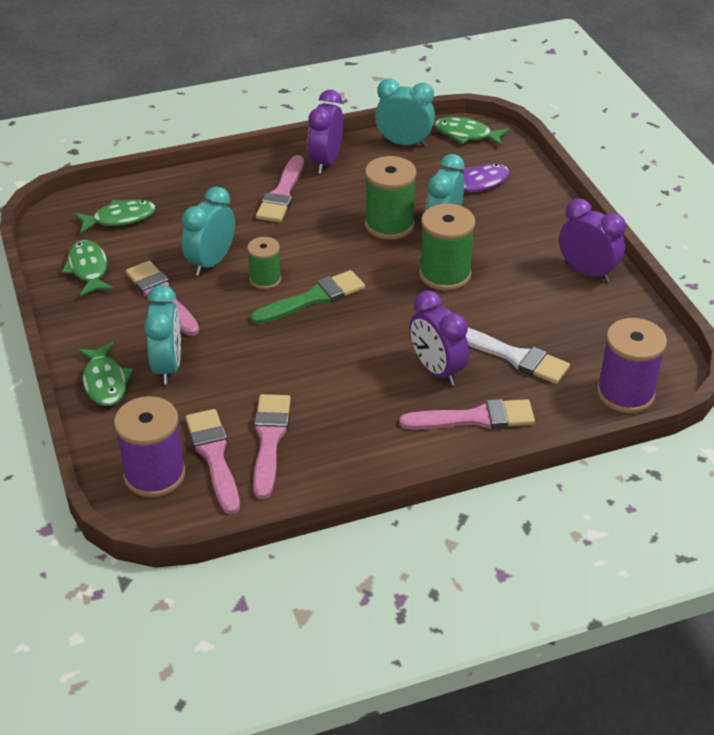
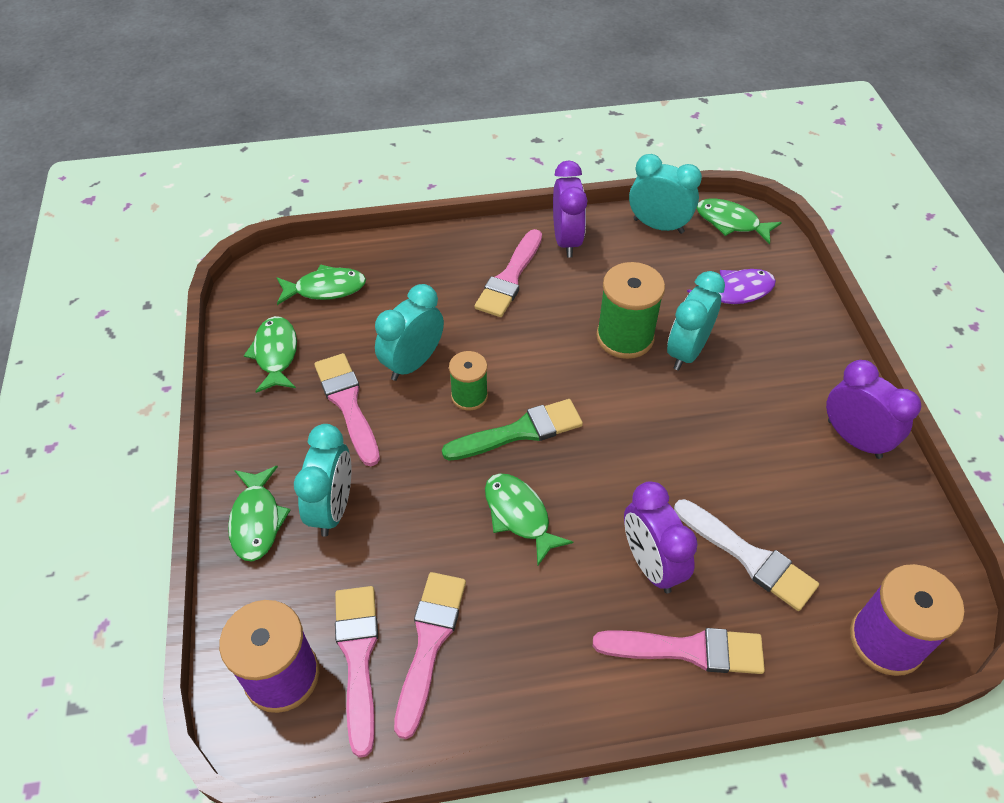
camera: 10 degrees right, 10 degrees up
purple clock [308,90,343,174] -> purple clock turned 150 degrees clockwise [553,160,587,258]
green spool [419,204,475,291] -> none
none -> green fish [485,473,573,566]

